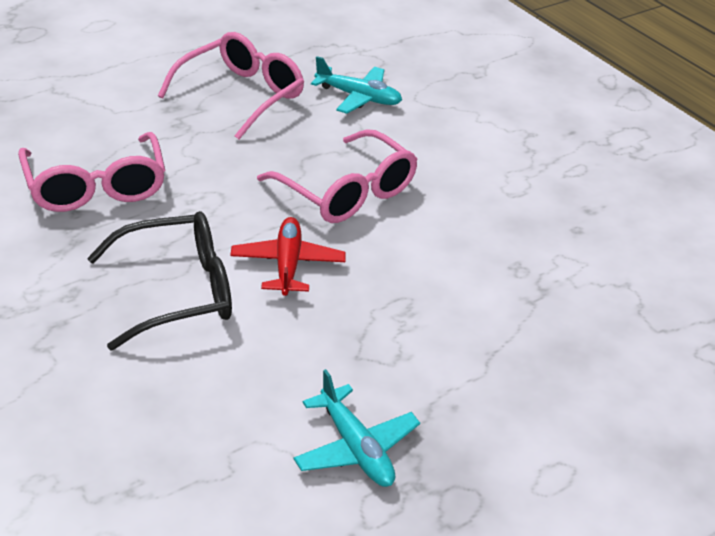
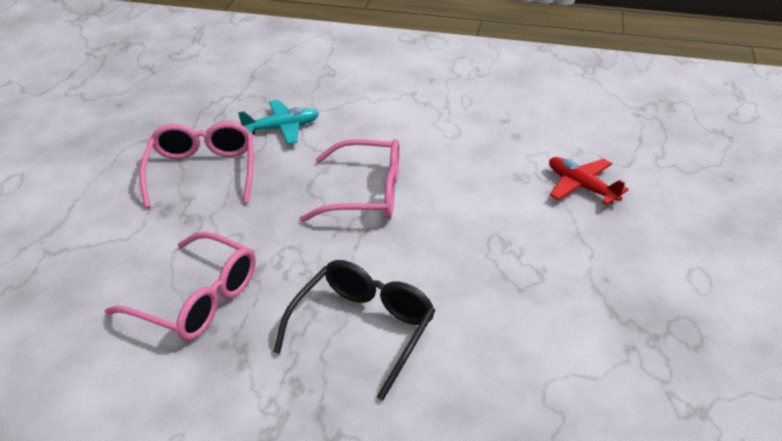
camera: 40 degrees left, 0 degrees up
red plane [230,217,346,296] -> red plane moved to [549,157,629,205]
turquoise plane [293,369,420,487] -> none

